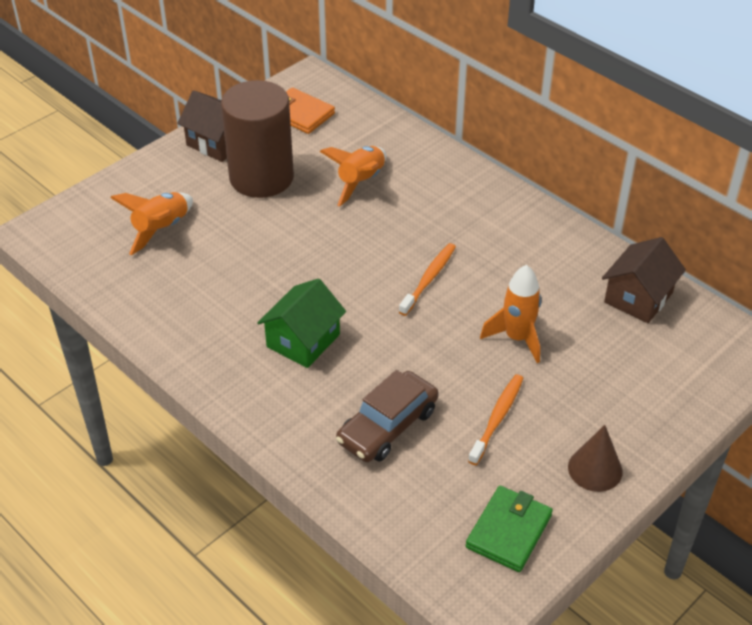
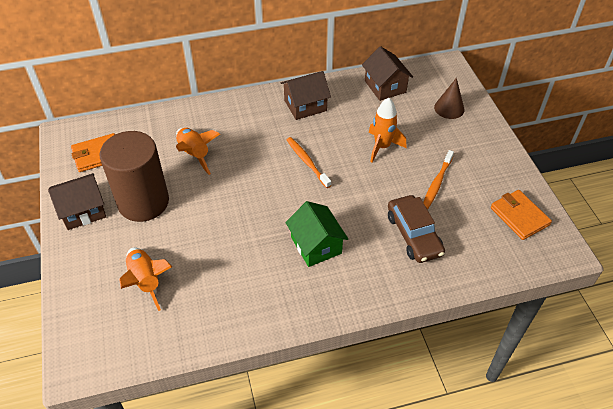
camera: 60 degrees left, 5 degrees up
green wallet [466,486,553,572] -> orange wallet [491,190,552,240]
orange toothbrush [468,374,524,465] -> orange toothbrush turned 120 degrees counterclockwise [423,150,454,209]
brown cone [568,425,622,492] -> brown cone moved to [434,78,465,119]
none -> brown house [280,71,331,120]

